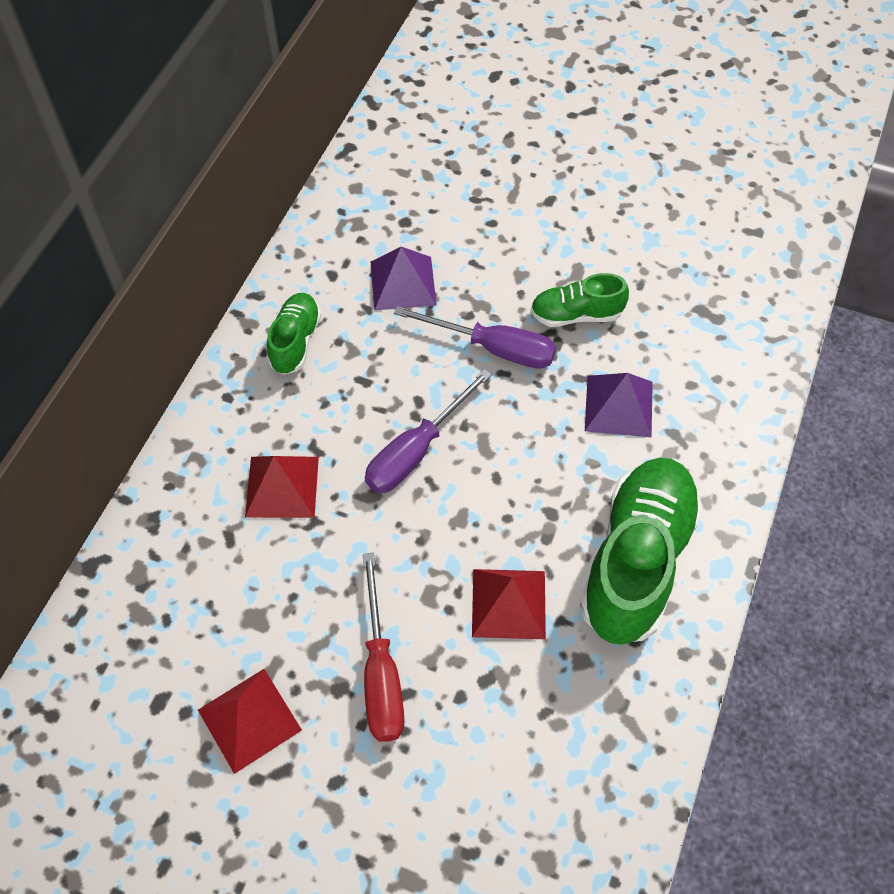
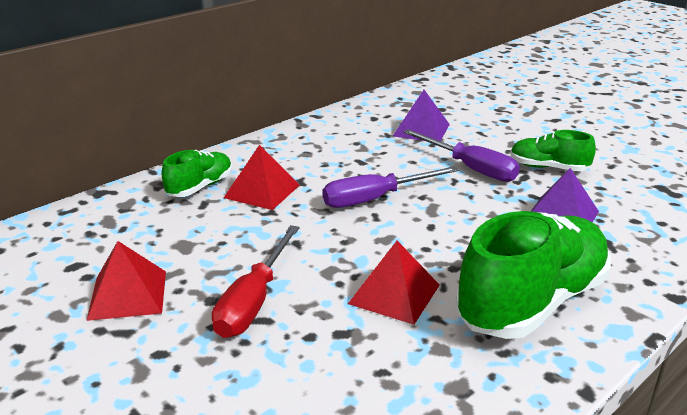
camera: 25 degrees right, 30 degrees down
green shoe [267,293,321,375] -> green shoe moved to [162,150,232,197]

